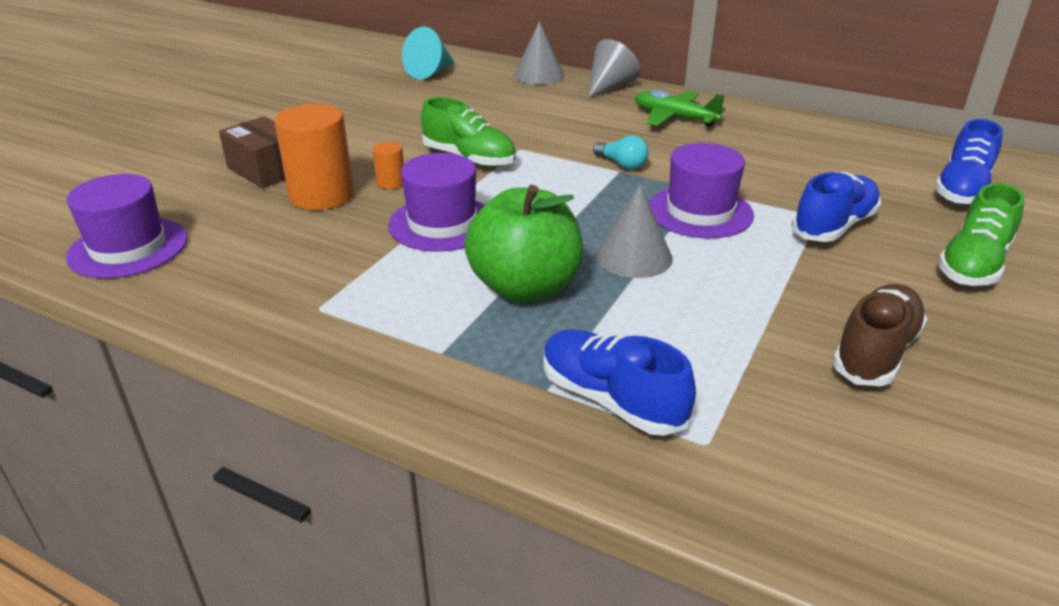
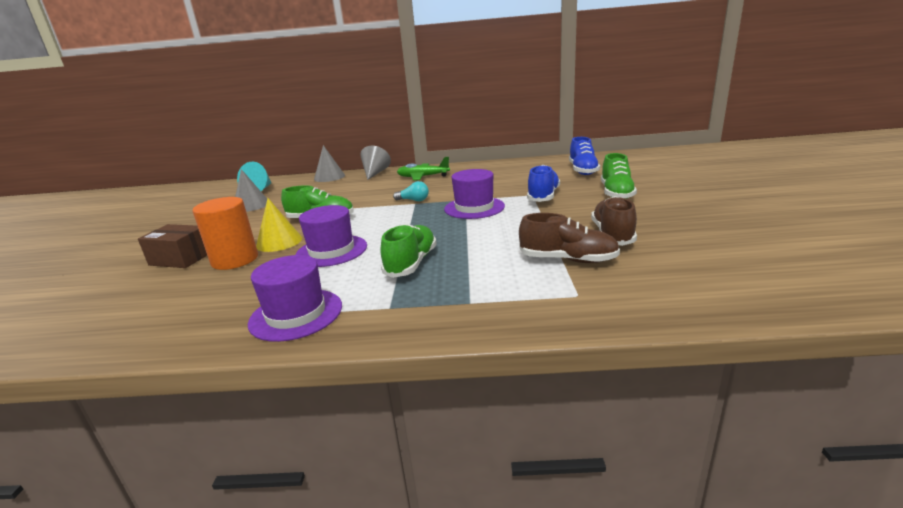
camera: 25 degrees left, 10 degrees down
purple hat [66,174,187,278] -> purple hat moved to [248,255,342,342]
orange cylinder [372,142,404,189] -> yellow cone [256,198,302,252]
green apple [464,185,583,303] -> green shoe [381,224,437,278]
blue shoe [544,329,696,436] -> none
grey cone [595,184,673,278] -> grey cone moved to [235,169,267,212]
none -> brown shoe [519,213,620,263]

